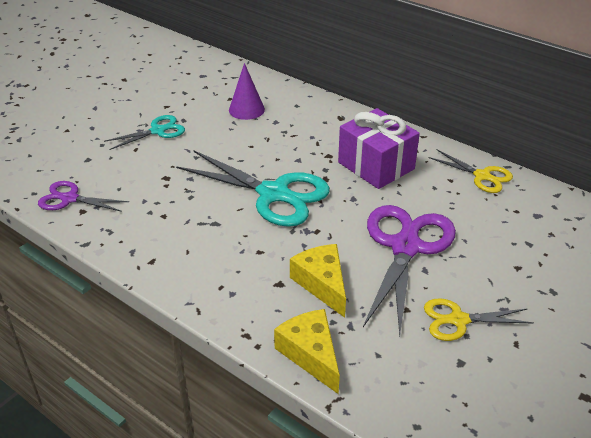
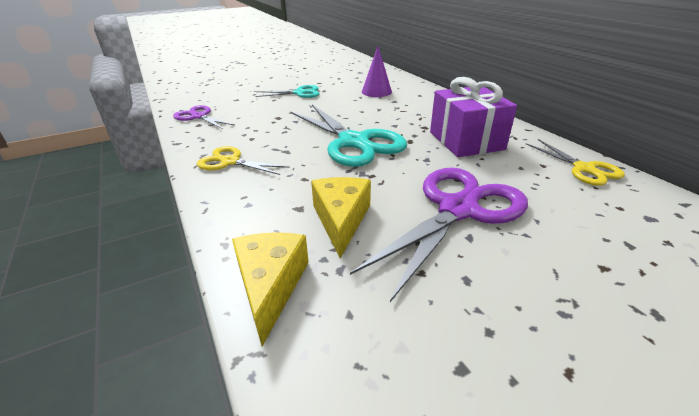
camera: 25 degrees right, 5 degrees down
yellow scissors [424,298,533,341] -> yellow scissors moved to [197,146,289,175]

